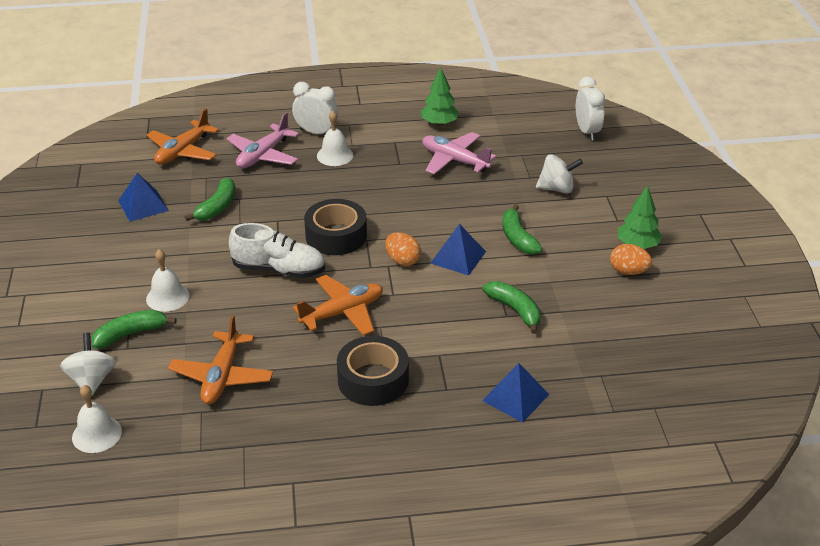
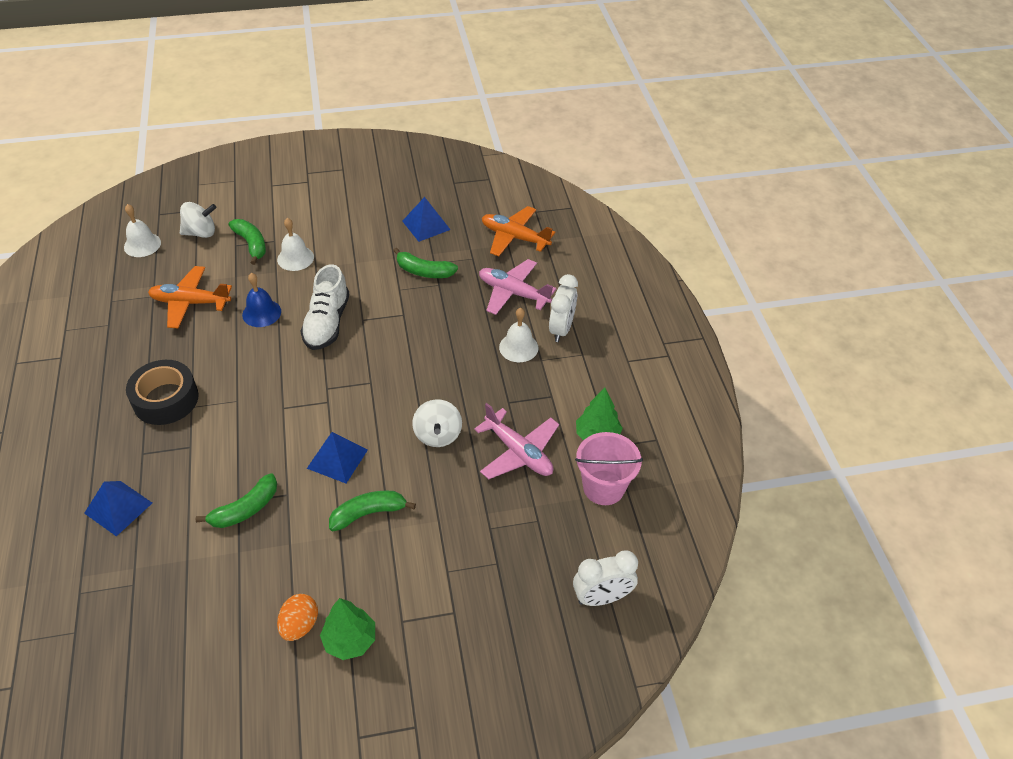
camera: 85 degrees right, 10 degrees up
orange plane [293,275,383,336] -> none
black tape [304,199,367,255] -> none
orange egg [385,232,421,266] -> none
pink plane [422,132,496,174] -> pink plane turned 105 degrees clockwise [474,403,559,480]
white spinning top [536,154,583,194] -> white spinning top moved to [412,399,462,447]
none -> blue bell [242,273,281,327]
none -> pink bucket [575,432,643,505]

